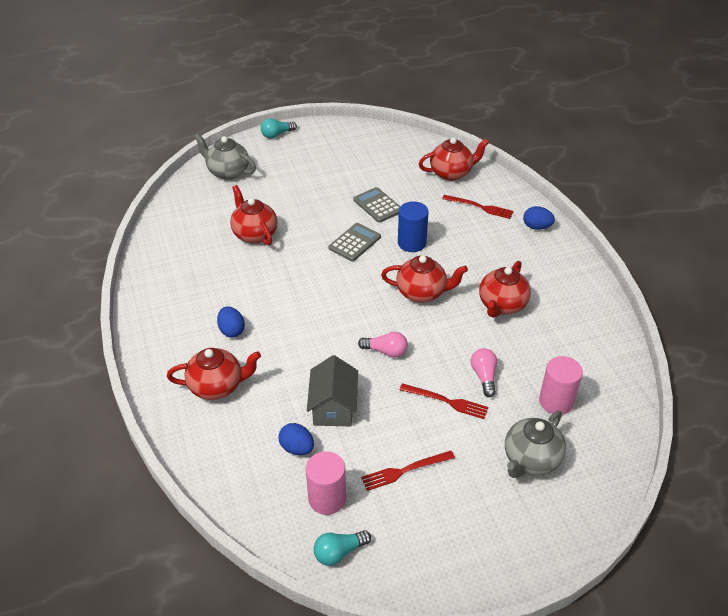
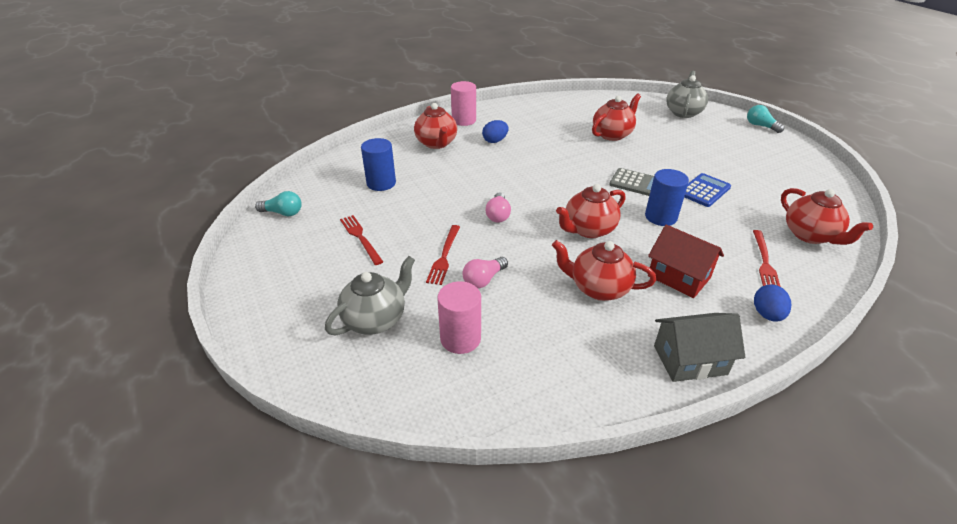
camera: 80 degrees right, 5 degrees down
blue egg [279,423,314,455] -> blue cylinder [361,138,396,191]
pink cylinder [306,451,346,515] -> pink cylinder moved to [451,81,476,126]
grey house [307,355,358,426] -> grey house moved to [654,313,745,382]
turquoise light bulb [314,530,371,566] -> turquoise light bulb turned 135 degrees clockwise [255,191,302,216]
grey calculator [353,187,401,223] -> blue calculator [684,173,731,207]
red teapot [381,255,468,303] -> red teapot turned 60 degrees clockwise [556,184,626,238]
pink light bulb [471,348,497,397] -> pink light bulb turned 150 degrees clockwise [462,257,508,288]
grey teapot [505,411,566,478] -> grey teapot turned 105 degrees clockwise [325,256,415,336]
none -> red house [648,225,724,298]

